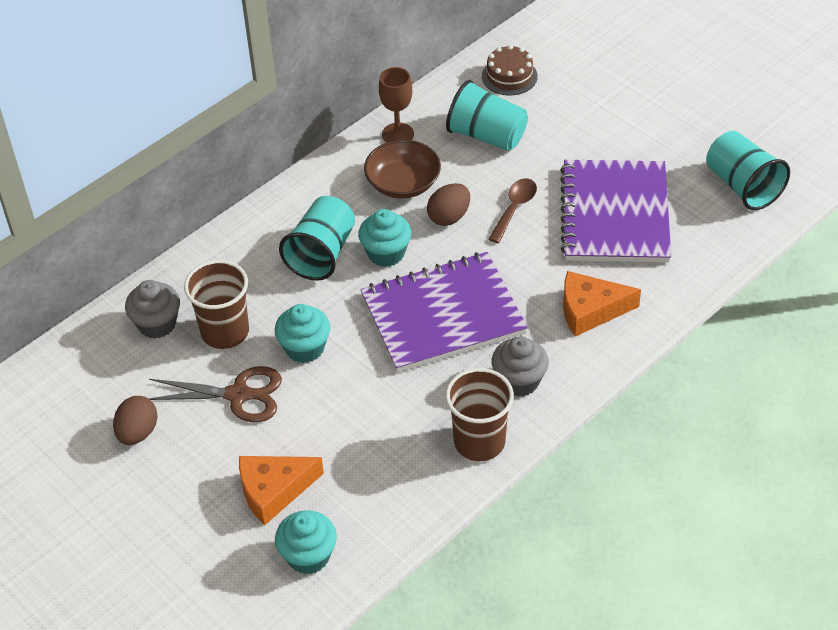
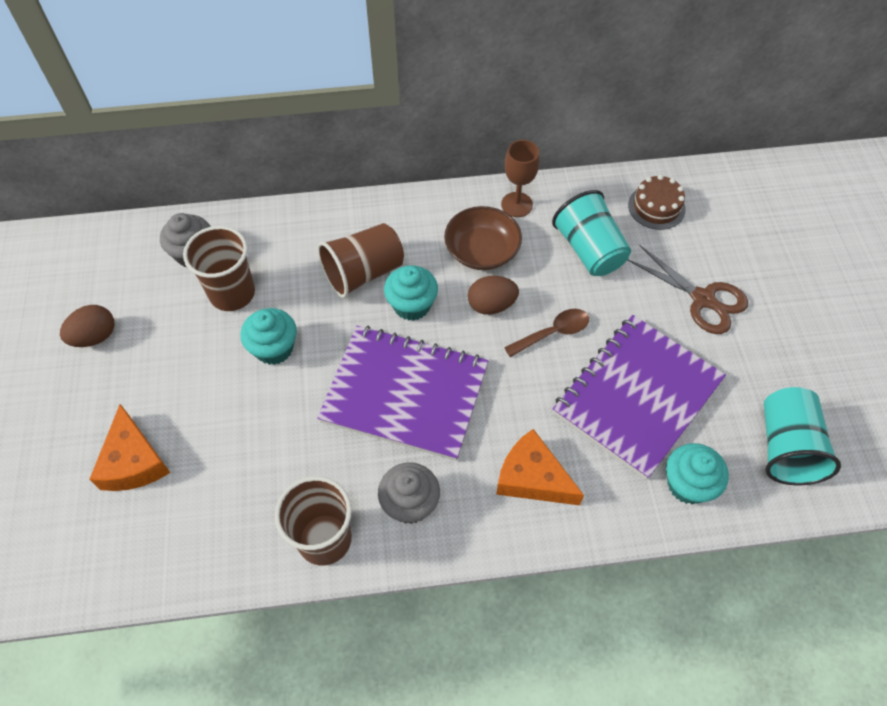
camera: 35 degrees right, 10 degrees up
brown scissors [148,366,282,422] -> brown scissors moved to [628,245,748,334]
orange cheese [239,456,324,525] -> orange cheese turned 120 degrees counterclockwise [89,404,170,491]
turquoise cupcake [275,510,337,574] -> turquoise cupcake moved to [666,443,729,504]
turquoise cup [279,196,355,281] -> brown cup [317,223,404,298]

